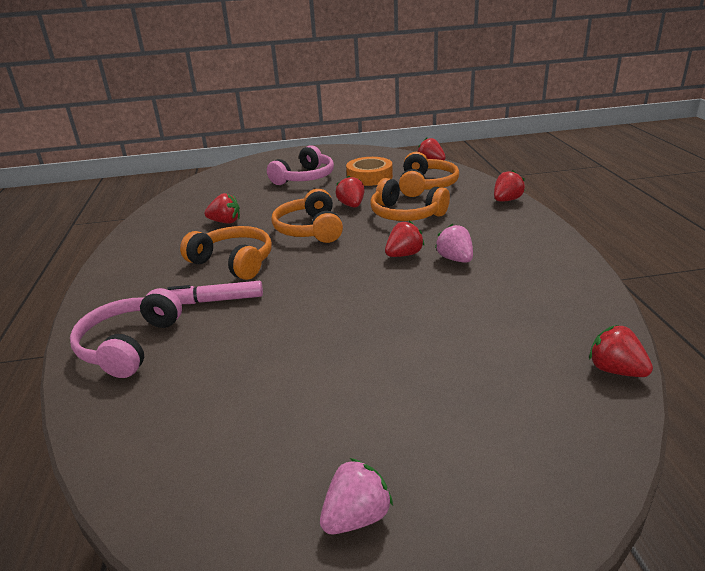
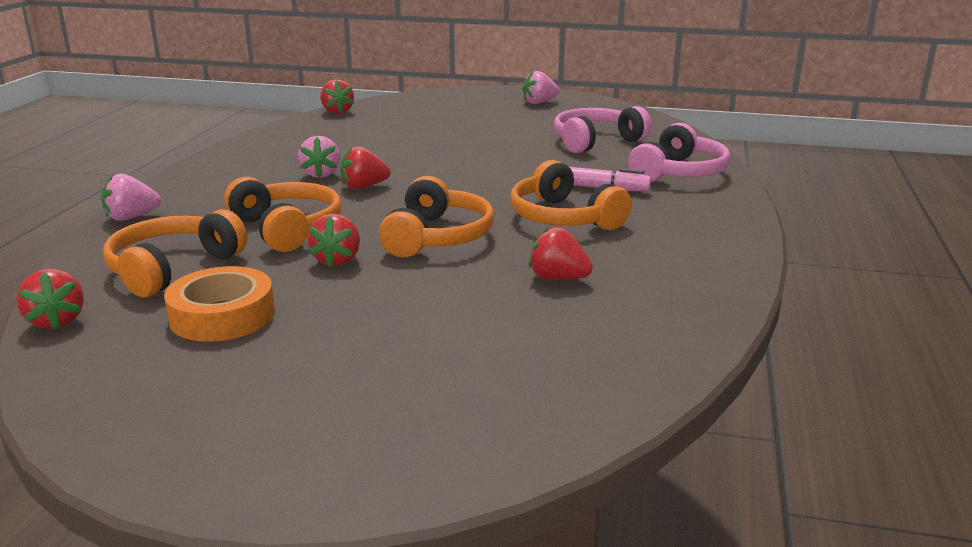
camera: 160 degrees left, 5 degrees down
pink headphones [267,145,334,185] -> pink headphones moved to [554,106,651,154]
red strawberry [494,170,525,202] -> pink strawberry [101,174,161,221]

